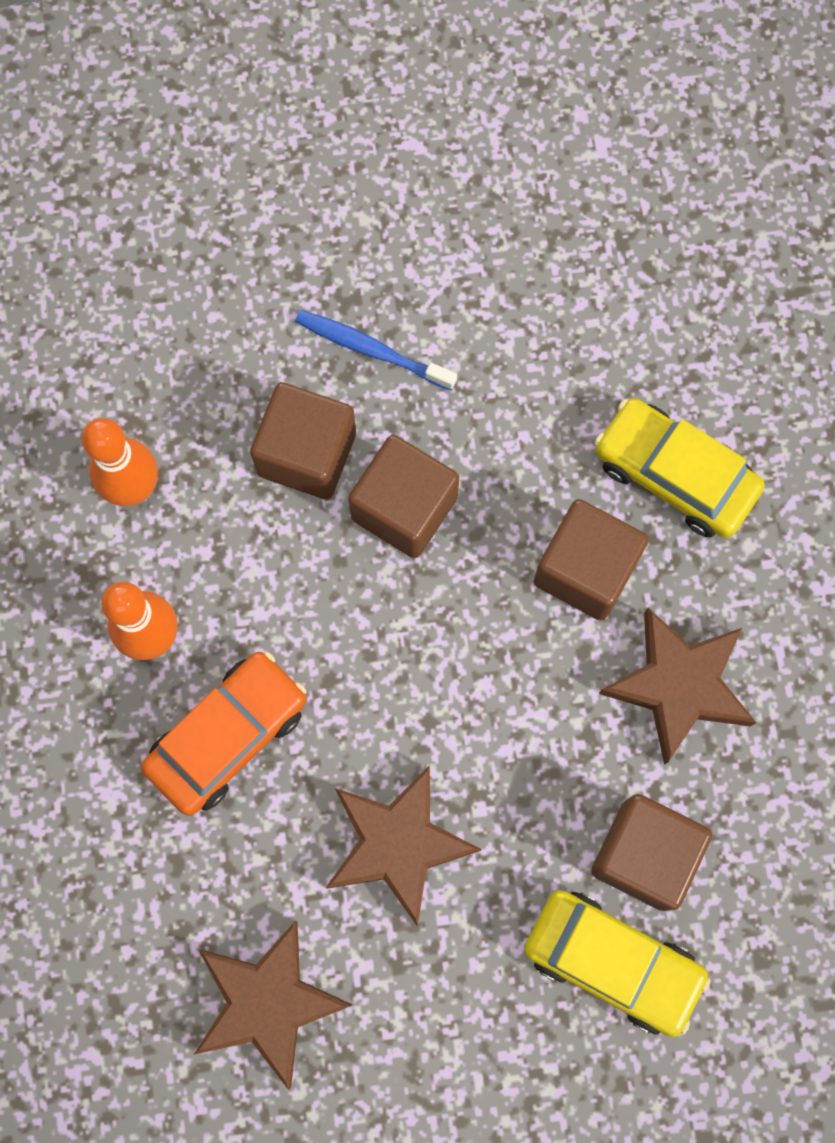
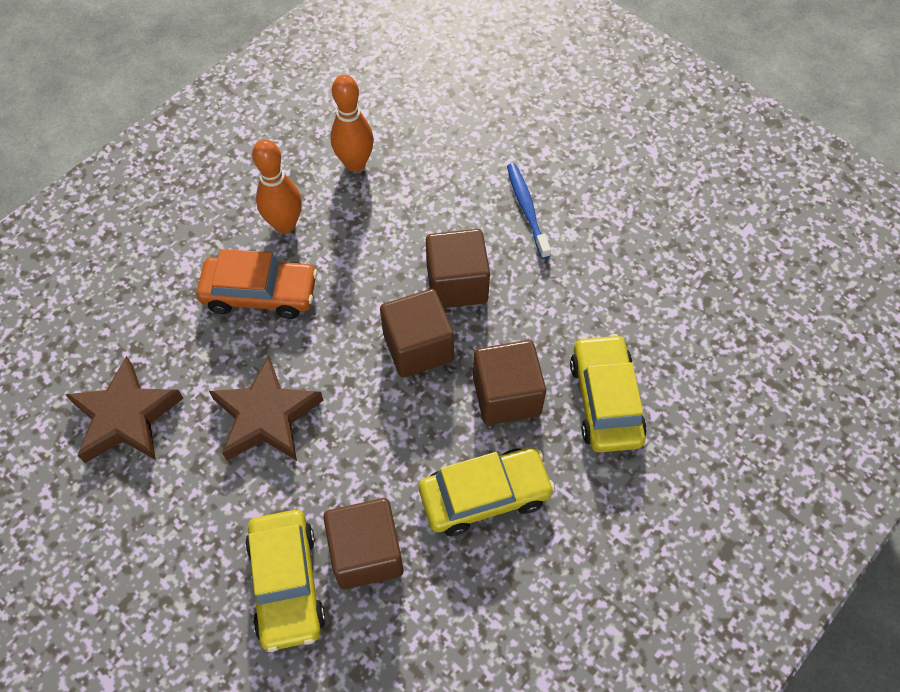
camera: 50 degrees right, 15 degrees down
brown cube [250,382,356,500] -> brown cube moved to [380,289,454,377]
brown star [599,608,756,765] -> yellow car [419,447,555,536]

